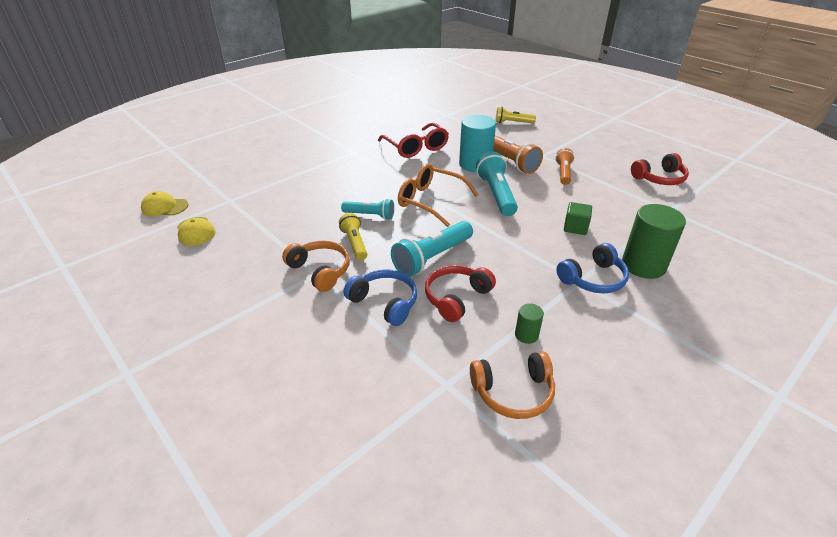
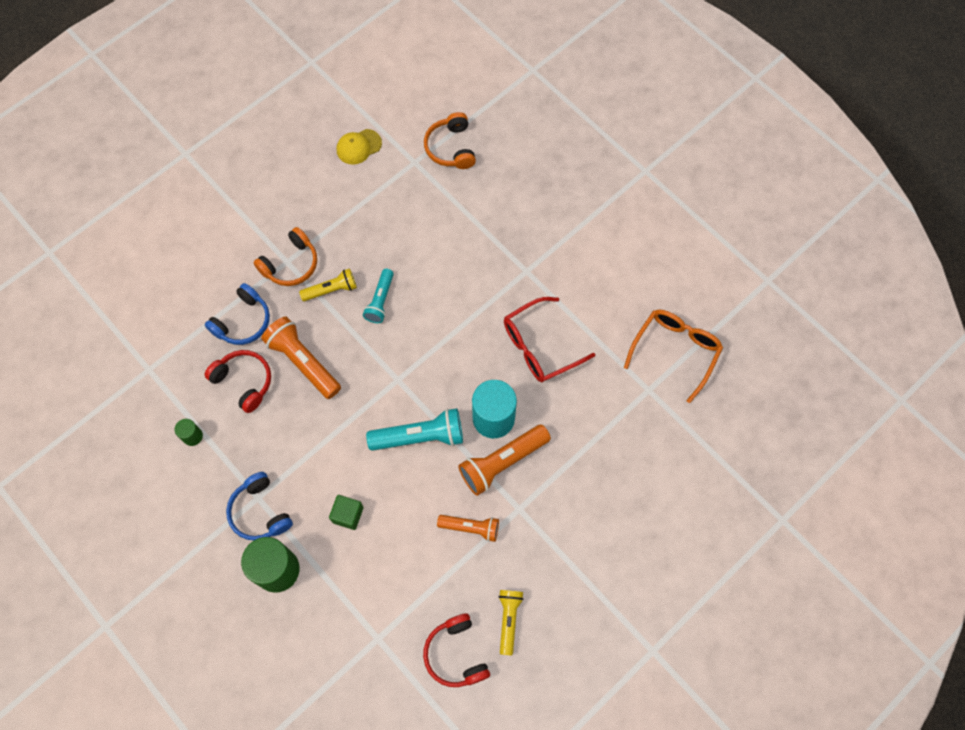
camera: 90 degrees right, 30 degrees up
yellow cap [141,191,188,217] -> none
turquoise flashlight [391,221,473,277] -> orange flashlight [261,317,341,399]
orange glasses [398,164,478,227] -> orange glasses moved to [624,310,723,403]
orange headphones [470,351,555,419] -> orange headphones moved to [424,112,476,169]
yellow flashlight [495,107,536,123] -> yellow flashlight moved to [498,590,524,655]

